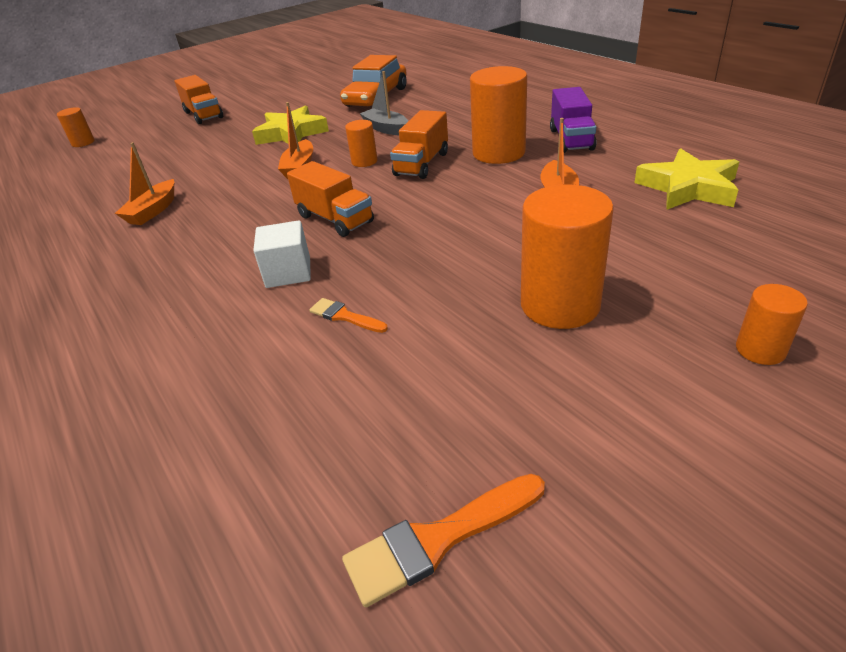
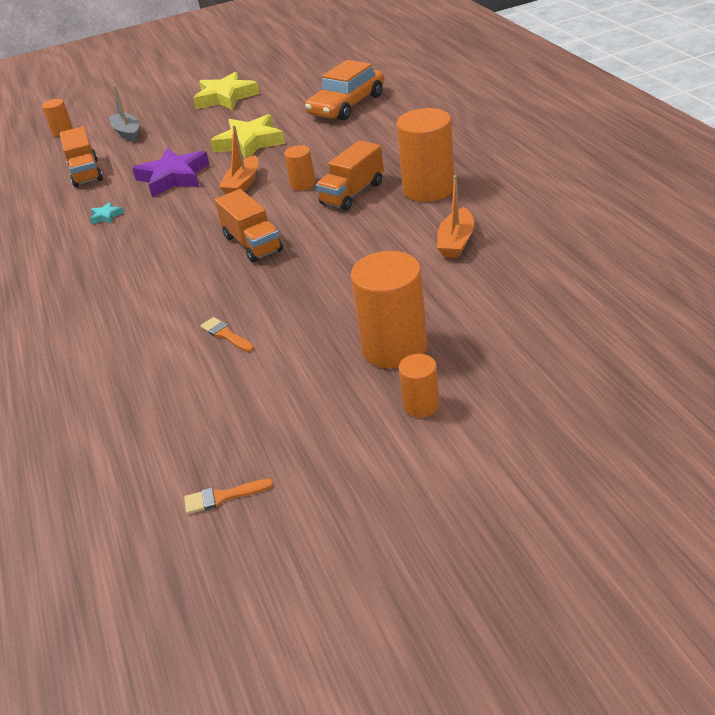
camera: 15 degrees right, 0 degrees up
orange boat [115,142,174,225] -> turquoise star [90,202,124,224]
orange truck [175,75,223,124] -> orange truck moved to [60,126,103,187]
white cube [253,220,311,288] -> none
orange brush [342,474,545,607] -> orange brush [184,479,273,514], size x0.60
grey boat [360,71,408,136] -> grey boat moved to [109,85,139,142]
purple truck [550,87,597,153] -> none
yellow star [634,148,739,210] -> yellow star moved to [193,71,259,110]
orange cylinder [736,284,808,365] -> orange cylinder moved to [399,354,440,417]
none -> purple star [132,148,209,198]

